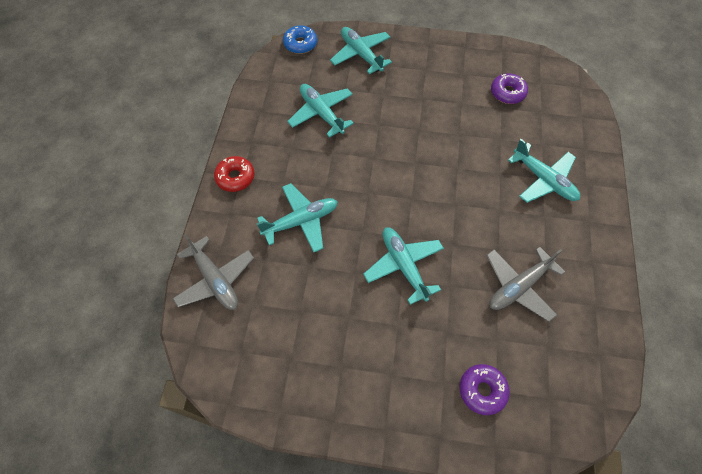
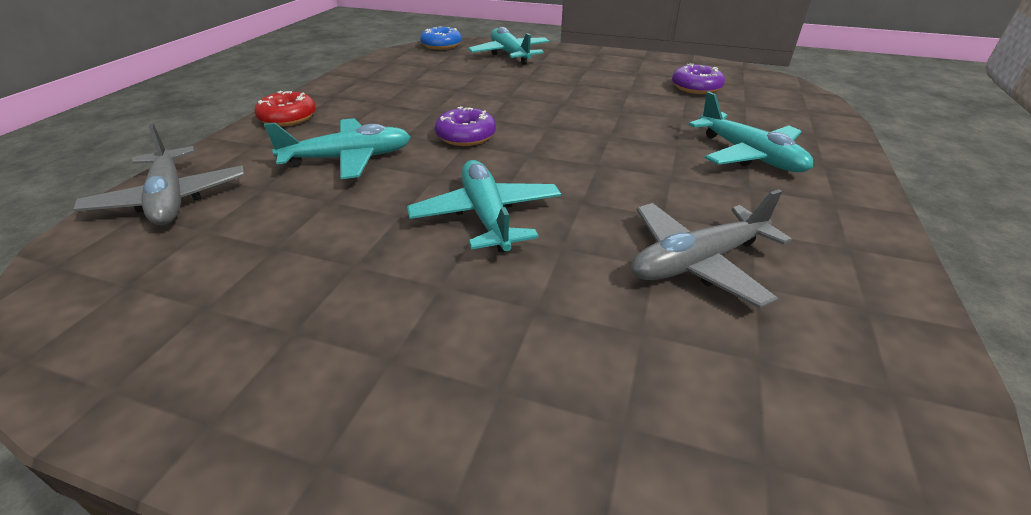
camera: 10 degrees right, 25 degrees down
turquoise plane [287,84,354,138] -> none
purple donut [459,364,510,415] -> purple donut moved to [435,107,496,146]

